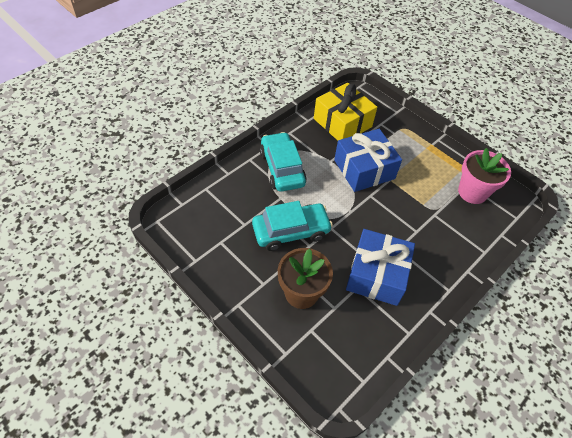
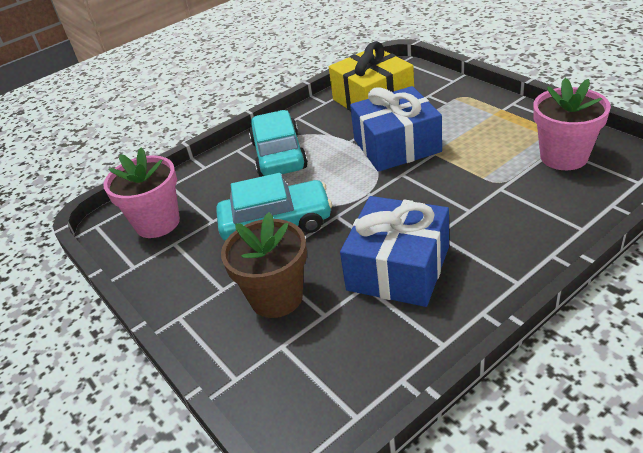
camera: 15 degrees right, 15 degrees down
none -> pink flower pot [104,147,180,238]

